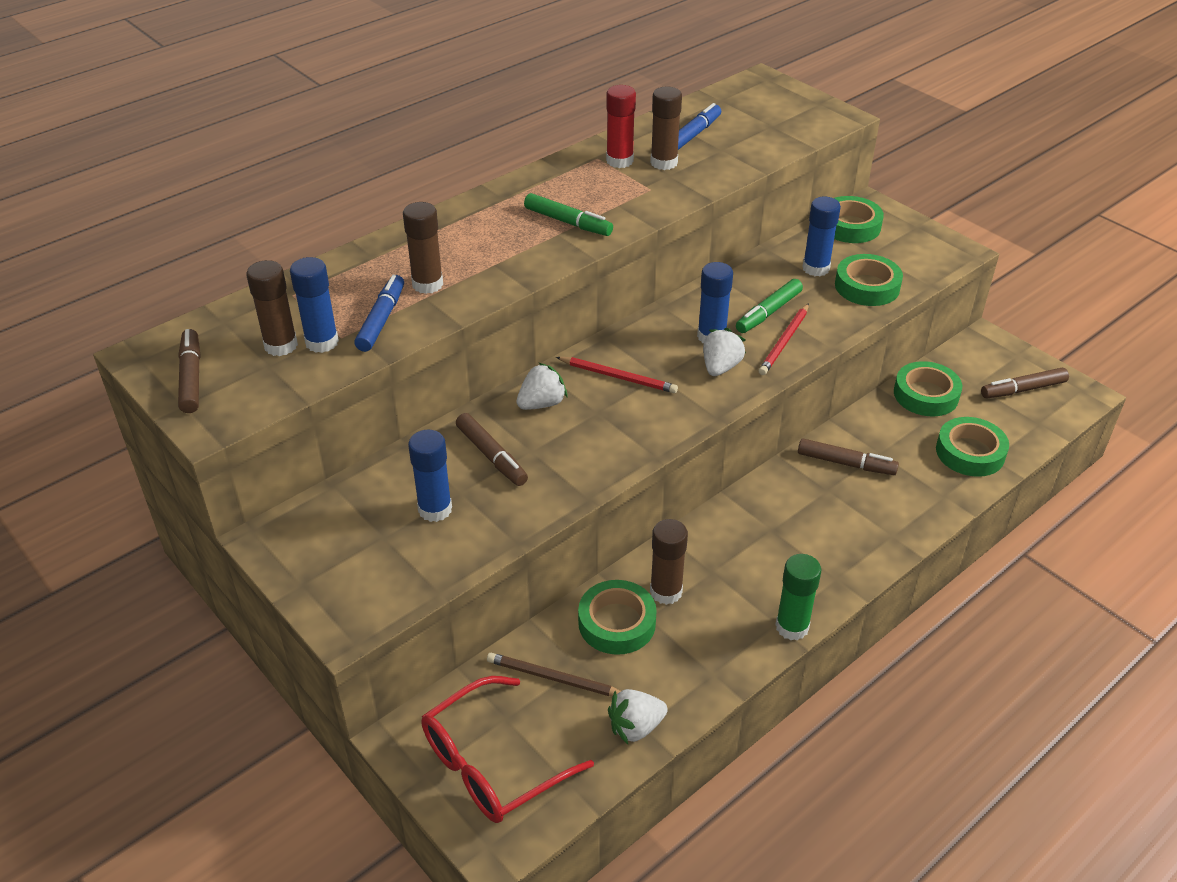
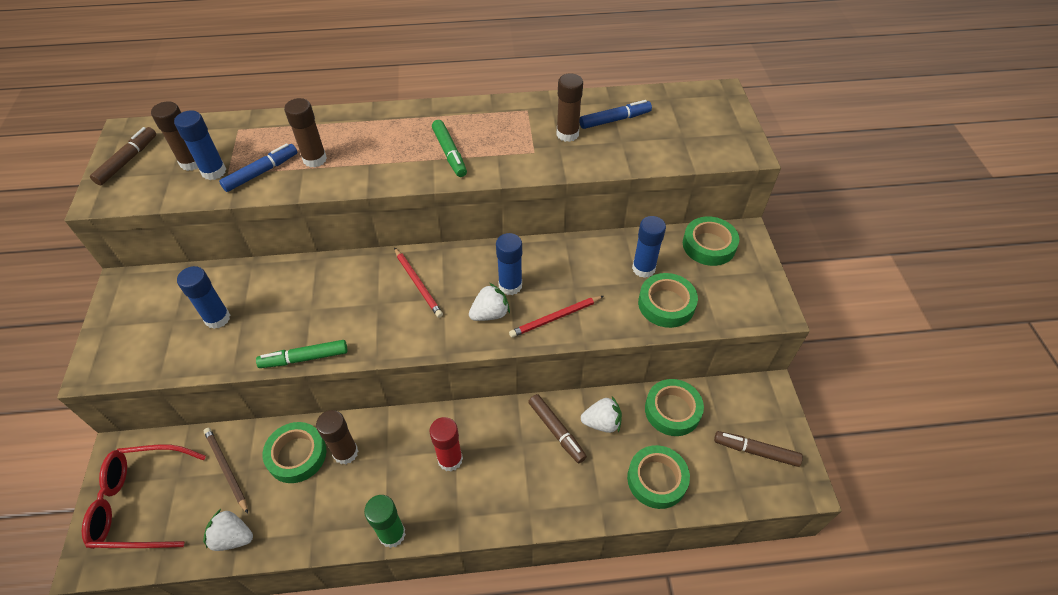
camera: 35 degrees right, 10 degrees up
brown marker [456,413,528,486] -> none
white strawberry [516,362,568,410] -> white strawberry moved to [581,396,622,433]
red glue stick [606,85,636,168] -> red glue stick moved to [429,417,463,471]
green marker [736,279,803,333] -> green marker moved to [256,340,347,368]

